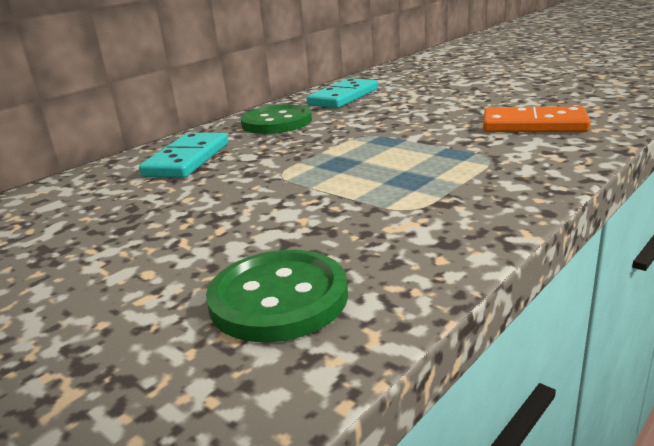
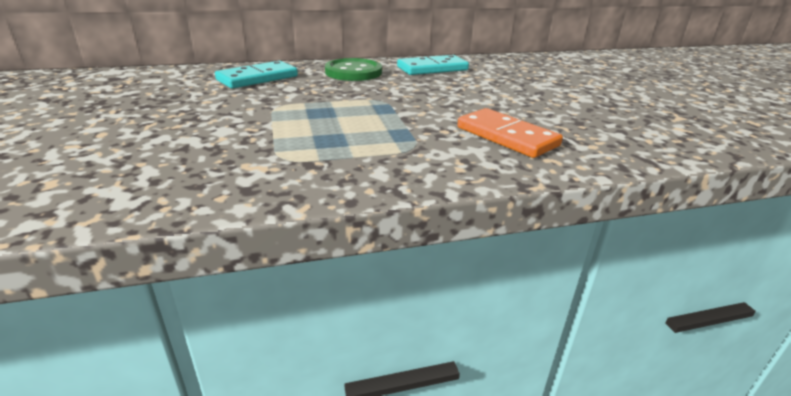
camera: 30 degrees right, 5 degrees up
green button [206,250,348,343] -> none

